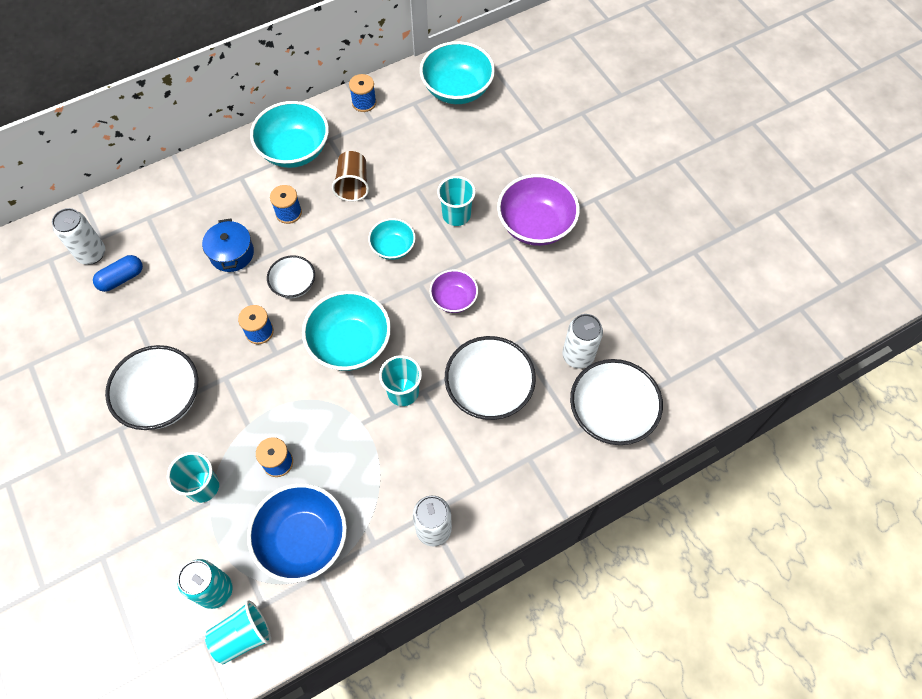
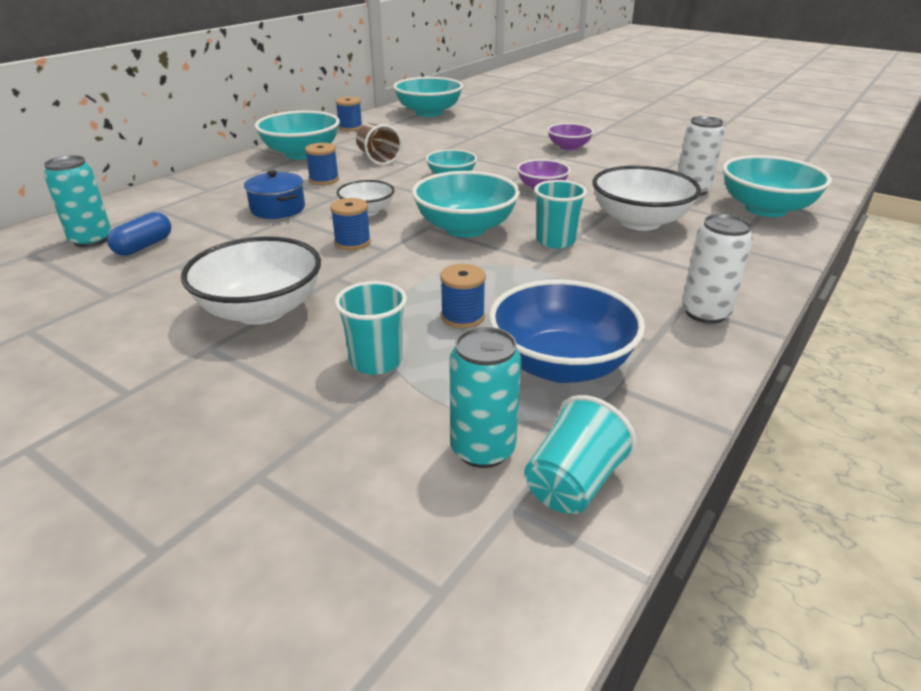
camera: 25 degrees left, 30 degrees down
white can [52,208,105,265] -> turquoise can [44,155,112,247]
turquoise cup [437,176,476,226] -> none
purple bowl [497,174,580,246] -> purple bowl [547,123,594,150], size x0.57
white bowl [570,359,663,445] -> turquoise bowl [722,155,832,217]

